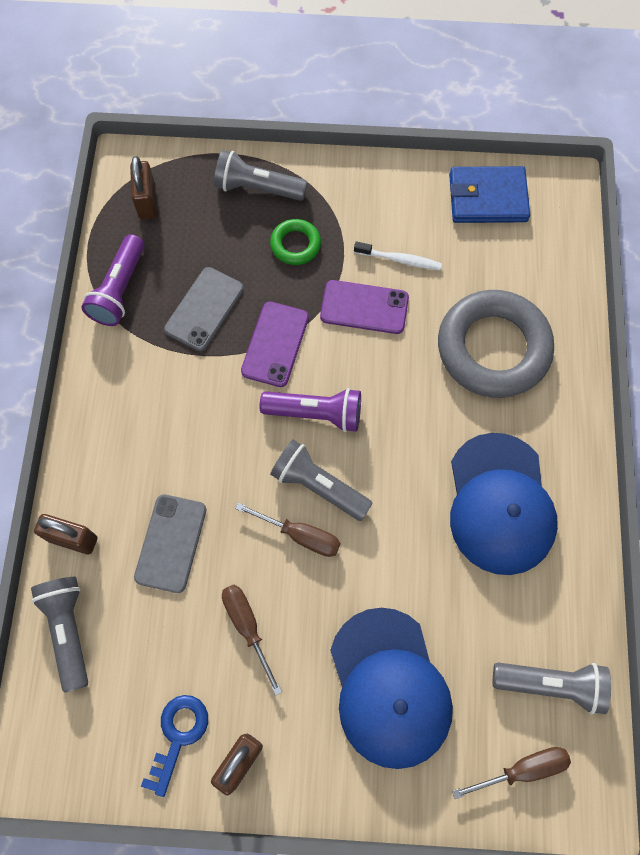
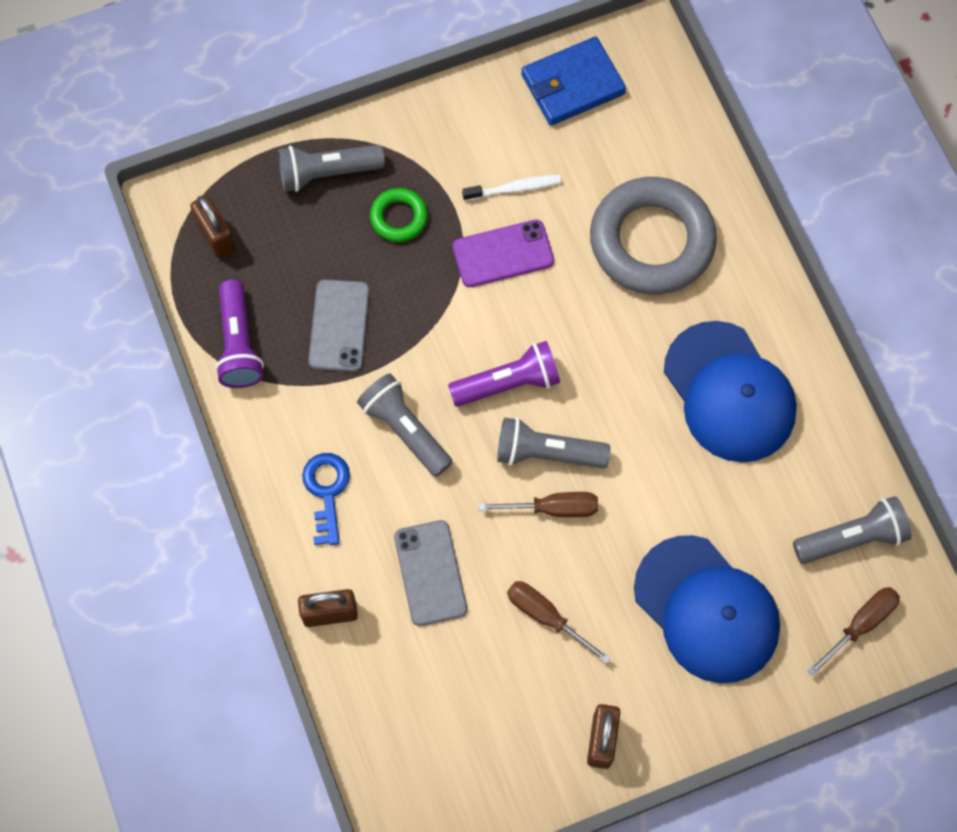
camera: 25 degrees left, 0 degrees up
grey flashlight [31,577,88,693] -> grey flashlight moved to [357,373,453,477]
blue key [141,695,208,797] -> blue key moved to [302,453,350,545]
purple phone [241,301,309,387] -> none

